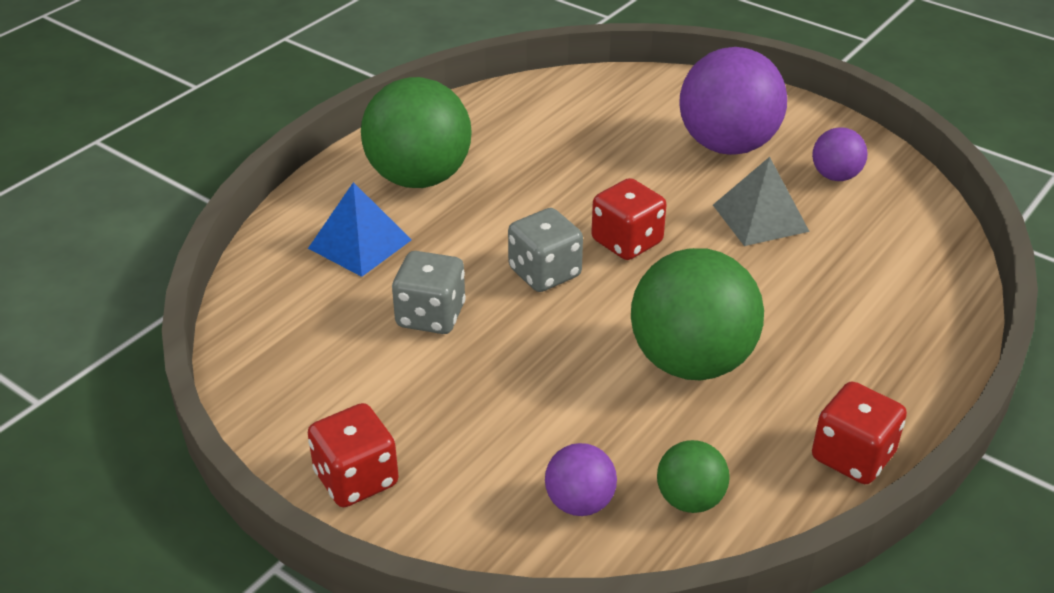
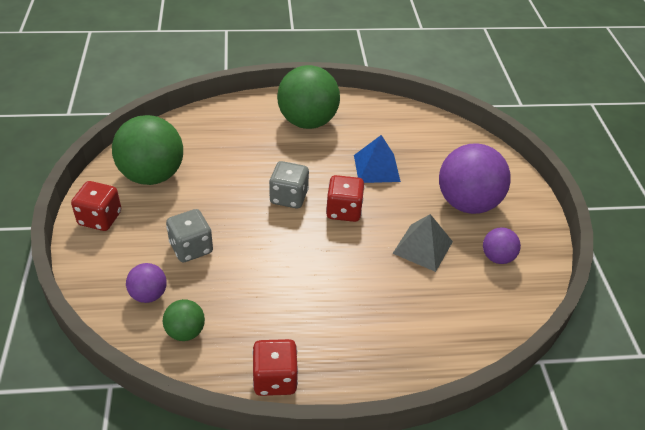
camera: 45 degrees right, 5 degrees up
blue pyramid [308,182,412,277] -> blue pyramid moved to [354,135,401,183]
grey dice [392,251,466,334] -> grey dice moved to [166,209,213,262]
green ball [631,248,764,381] -> green ball moved to [112,115,183,185]

